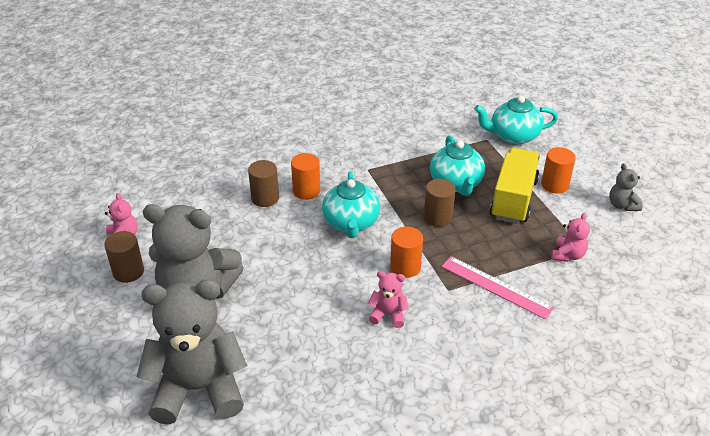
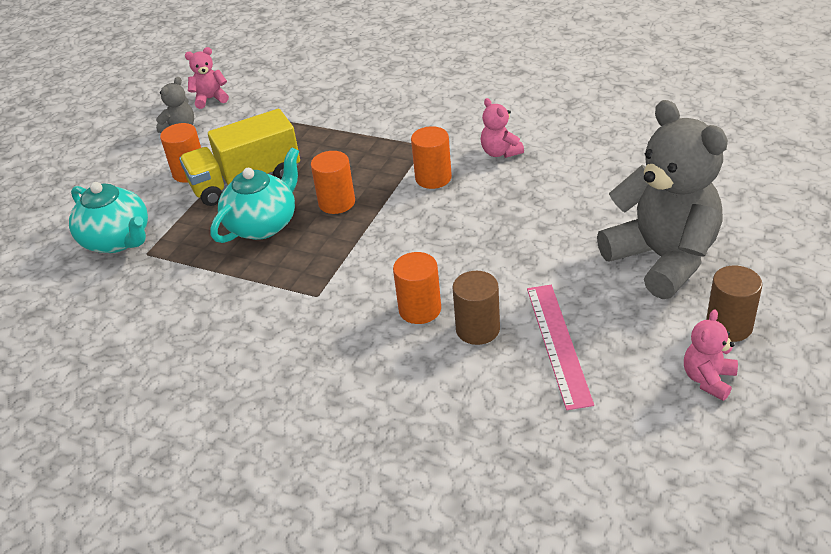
camera: 130 degrees left, 0 degrees up
grey teddy bear [137,280,247,425] -> none
turquoise teapot [322,172,380,238] -> none
brown cylinder [424,179,456,227] -> orange cylinder [311,151,355,214]
pink ruler [441,256,554,320] -> pink ruler moved to [527,285,594,410]
pink teddy bear [551,213,590,262] -> pink teddy bear moved to [185,47,229,109]

